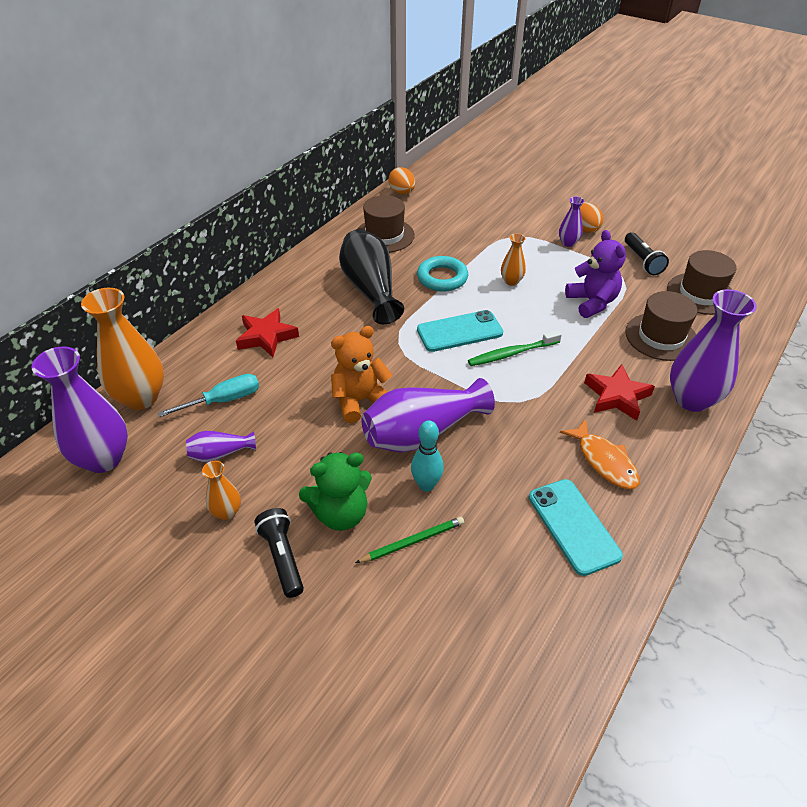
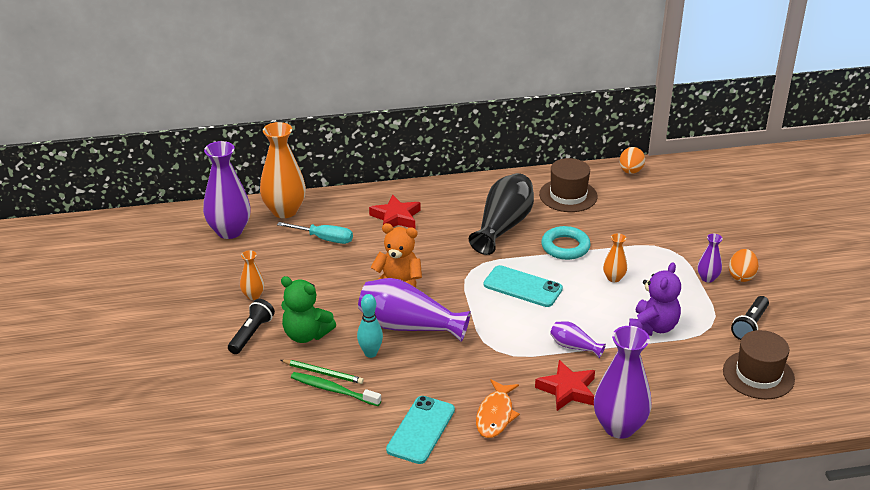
camera: 45 degrees right, 10 degrees down
purple vase [186,431,256,462] -> purple vase moved to [550,321,606,358]
green toothbrush [468,330,562,366] -> green toothbrush moved to [291,372,381,406]
brown hat [625,291,697,361] -> none

